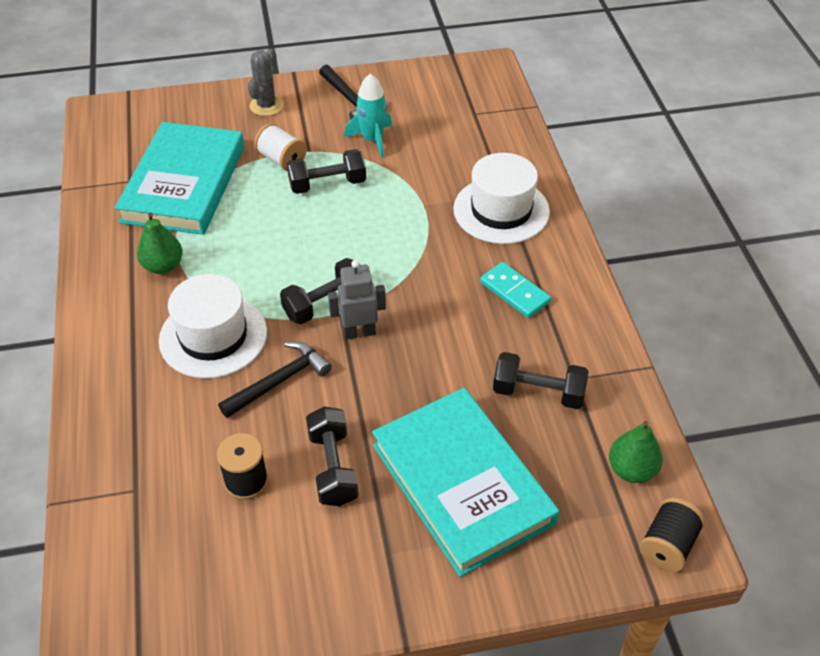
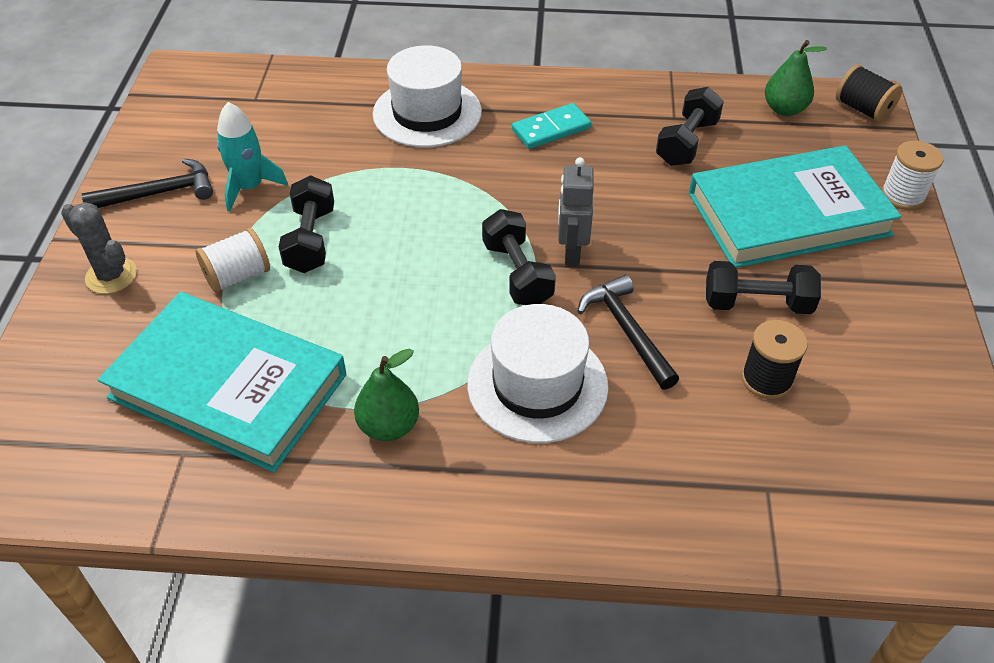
camera: 75 degrees left, 0 degrees up
none -> white spool [881,141,944,210]

